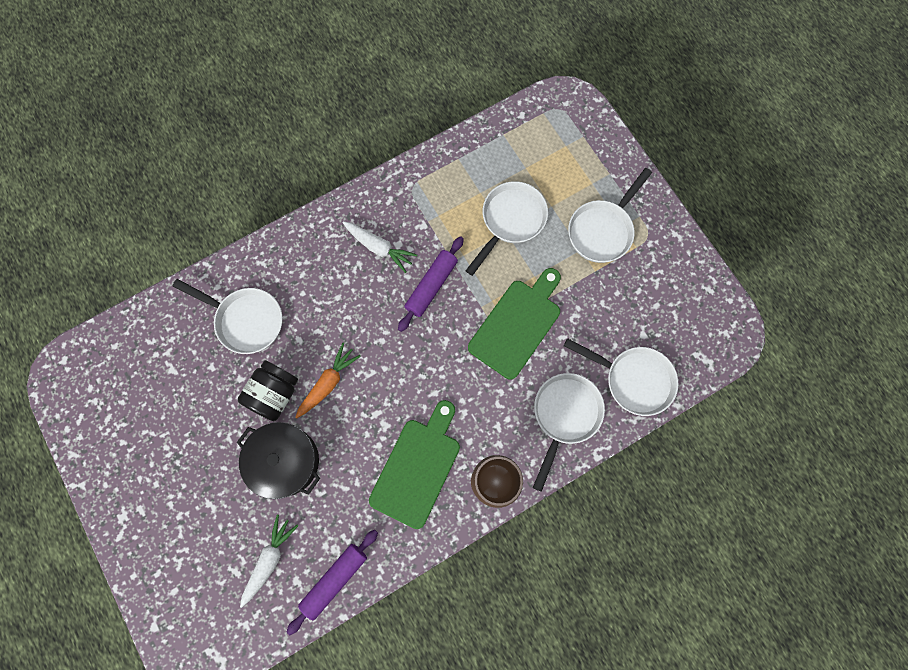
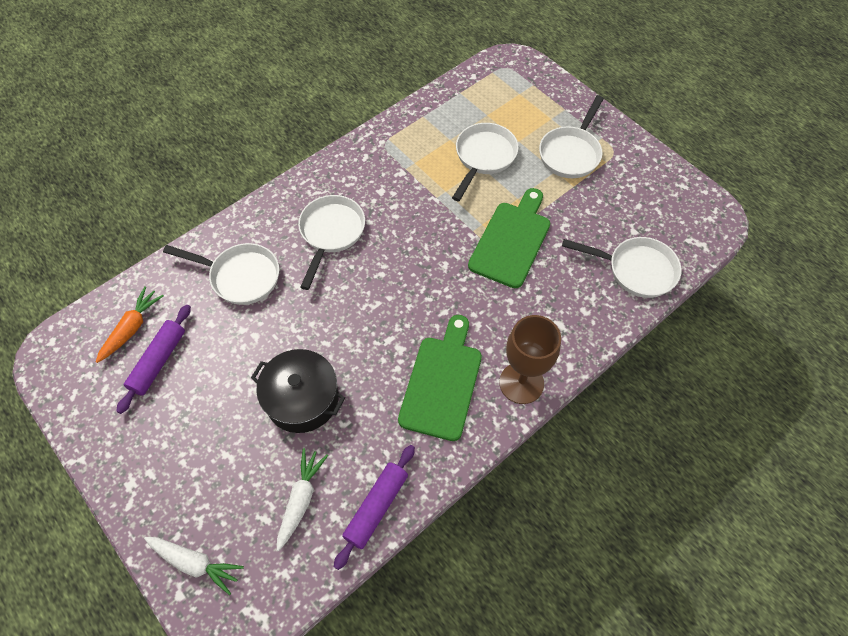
camera: 10 degrees left, 15 degrees down
black jar [238,360,298,421] -> none
orange carrot [295,343,361,418] -> orange carrot moved to [96,286,164,363]
white carrot [343,221,417,273] -> white carrot moved to [144,537,244,595]
purple rolling pin [398,236,464,332] -> purple rolling pin moved to [116,305,191,414]
white pan [533,373,605,492] -> white pan moved to [298,195,365,290]

